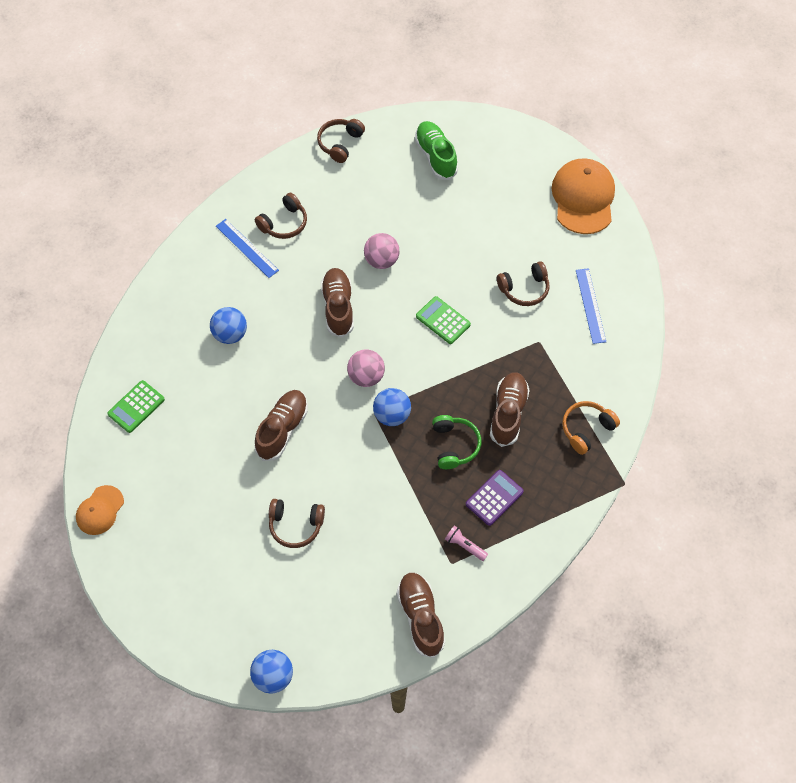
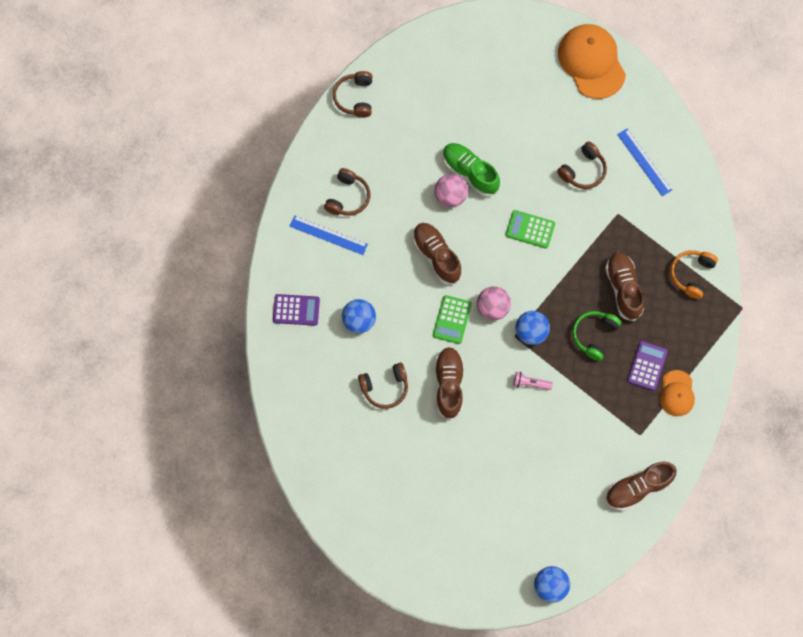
camera: 25 degrees left, 10 degrees up
orange cap [76,485,124,535] -> orange cap moved to [660,370,695,416]
green calculator [107,380,165,433] -> green calculator moved to [433,295,472,344]
brown headphones [269,499,325,548] -> brown headphones moved to [358,363,408,409]
brown shoe [397,572,445,658] -> brown shoe turned 75 degrees counterclockwise [606,462,677,511]
green shoe [415,121,458,180] -> green shoe moved to [443,143,500,197]
green headphones [432,415,481,469] -> green headphones turned 120 degrees counterclockwise [572,311,621,361]
pink flashlight [445,525,488,561] -> pink flashlight moved to [513,372,553,390]
none -> purple calculator [273,294,320,326]

